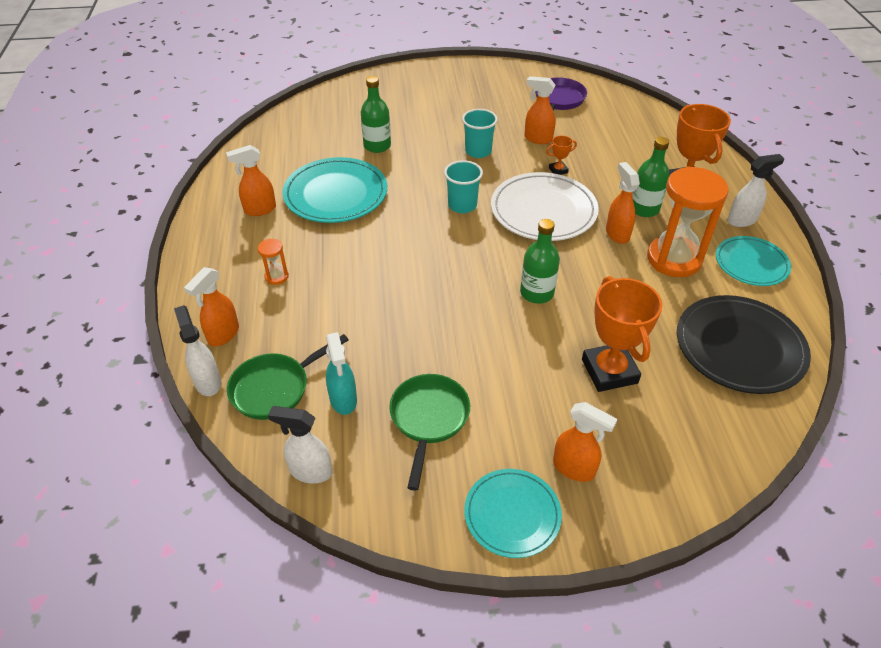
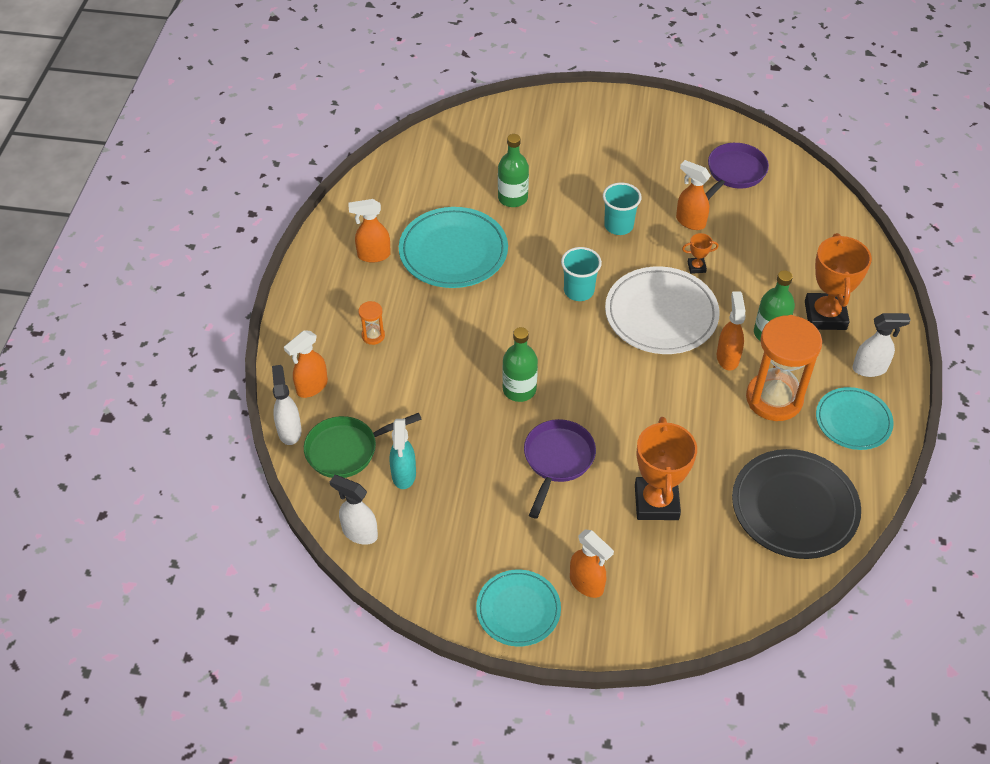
camera: 15 degrees right, 5 degrees up
green pan [389,374,470,491] -> none
green bottle [520,219,560,304] -> green bottle moved to [502,327,538,402]
none -> purple pan [524,419,596,519]

